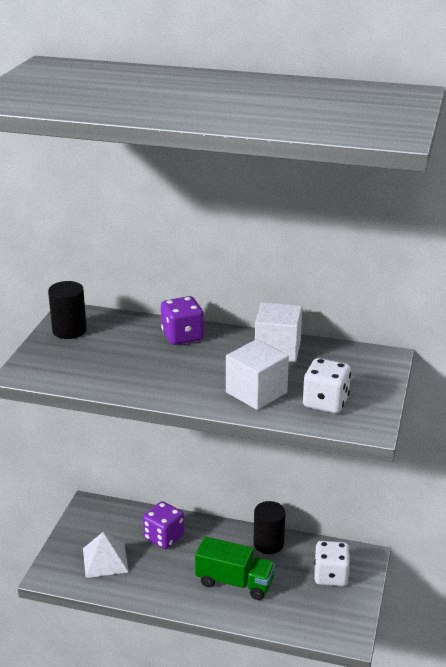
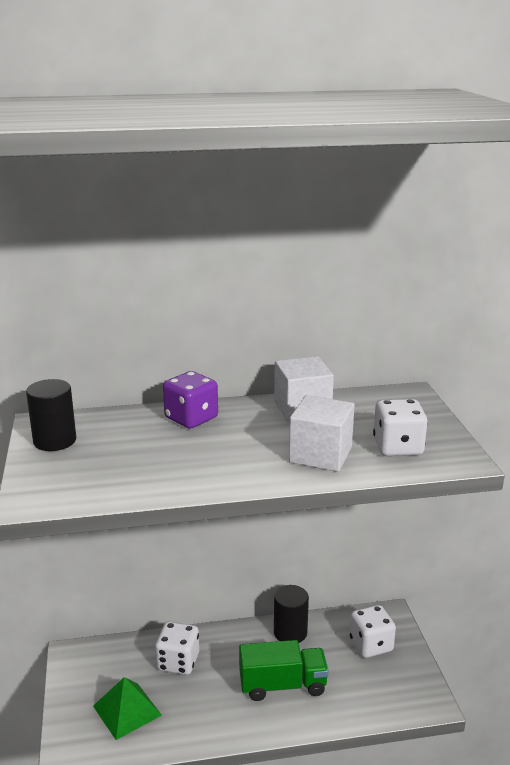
camera: 25 degrees left, 5 degrees down
white pyramid [83,532,129,578] -> green pyramid [93,677,162,740]
purple dice [143,501,184,549] -> white dice [155,621,199,675]

